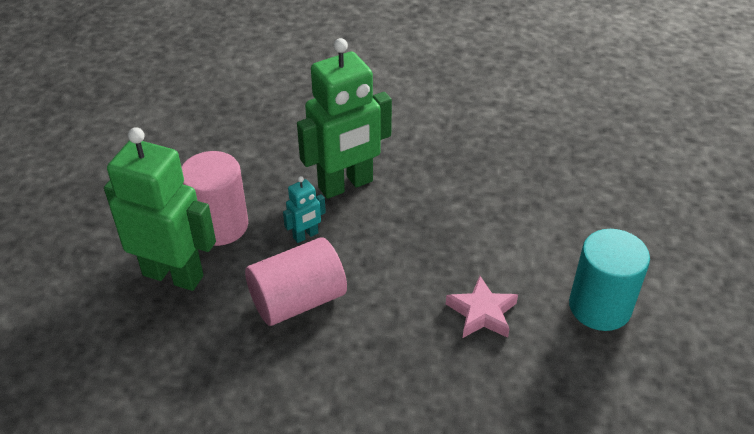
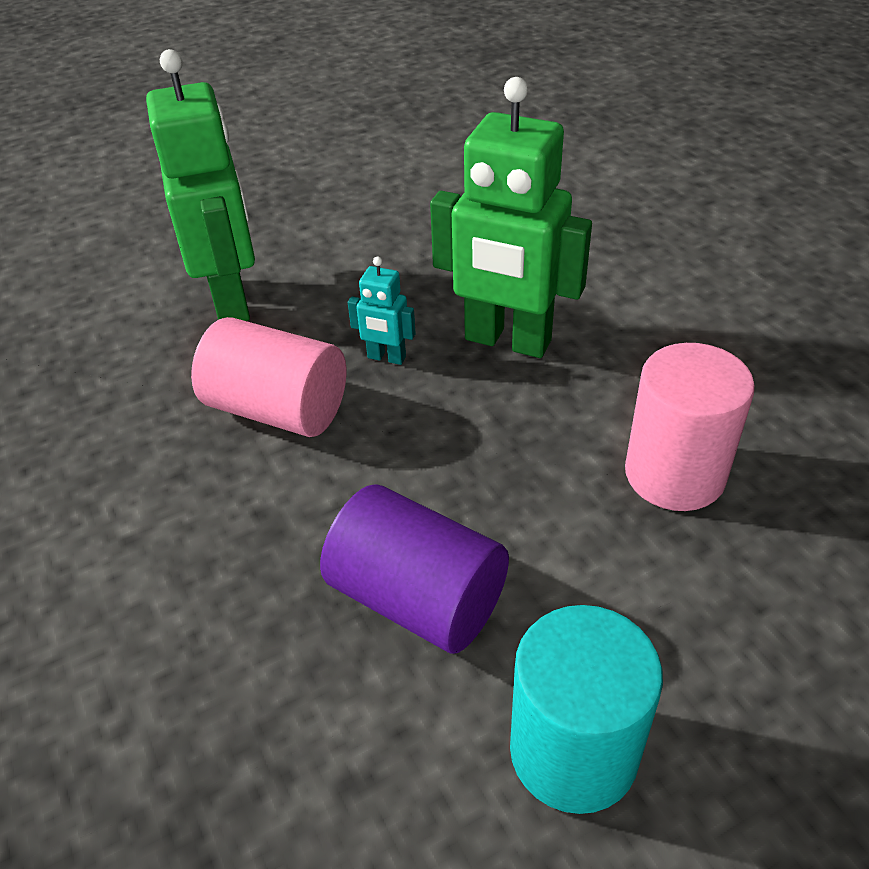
camera: 55 degrees right, 0 degrees up
pink cylinder [181,151,248,246] -> pink cylinder moved to [625,343,755,511]
pink star [446,276,518,338] -> purple cylinder [320,485,509,654]

